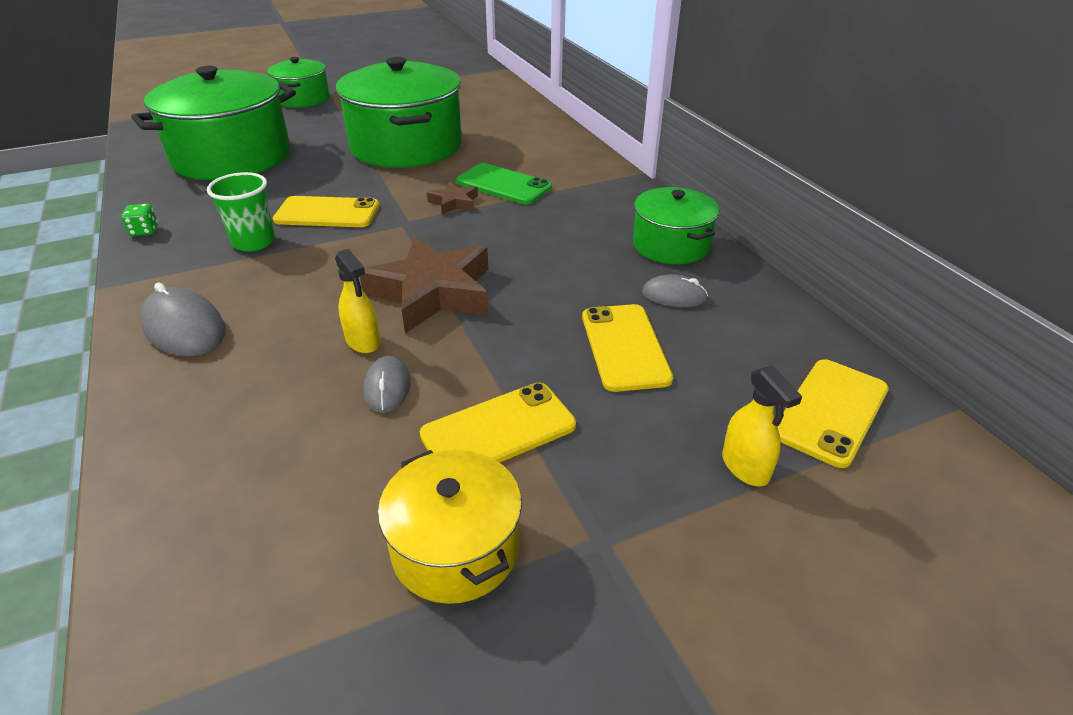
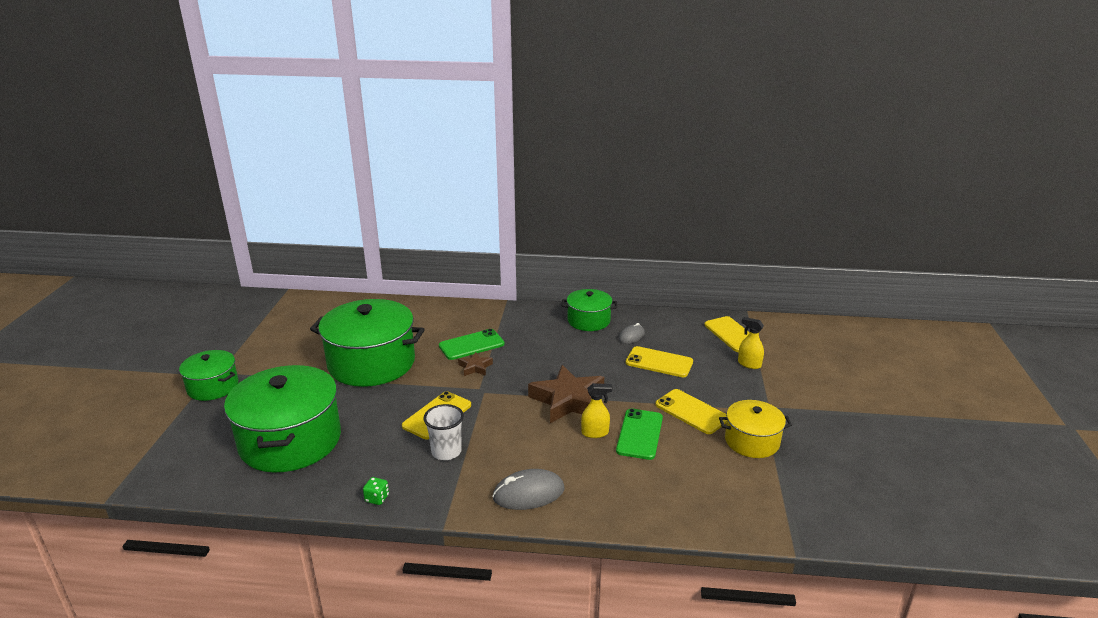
camera: 60 degrees left, 10 degrees down
green cup [207,172,275,251] -> white cup [423,404,464,460]
grey mouse [363,356,410,413] -> green phone [616,408,663,460]
yellow phone [420,382,576,463] -> yellow phone turned 45 degrees counterclockwise [655,389,727,434]
yellow spray bottle [722,366,802,486] -> yellow spray bottle turned 150 degrees counterclockwise [738,317,764,369]

